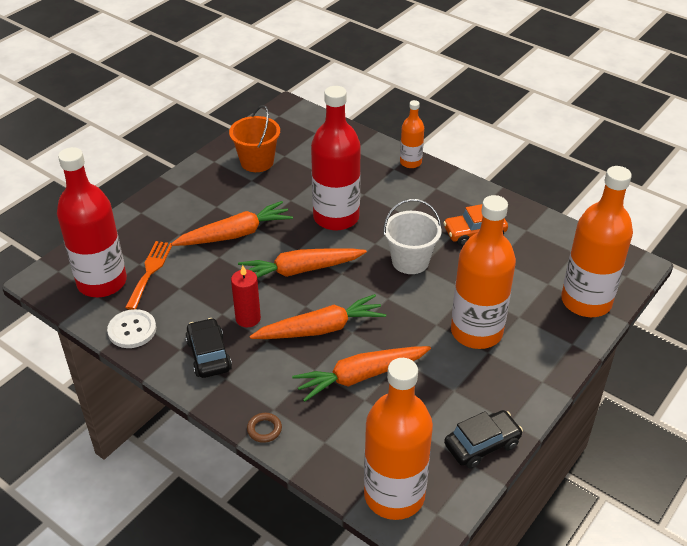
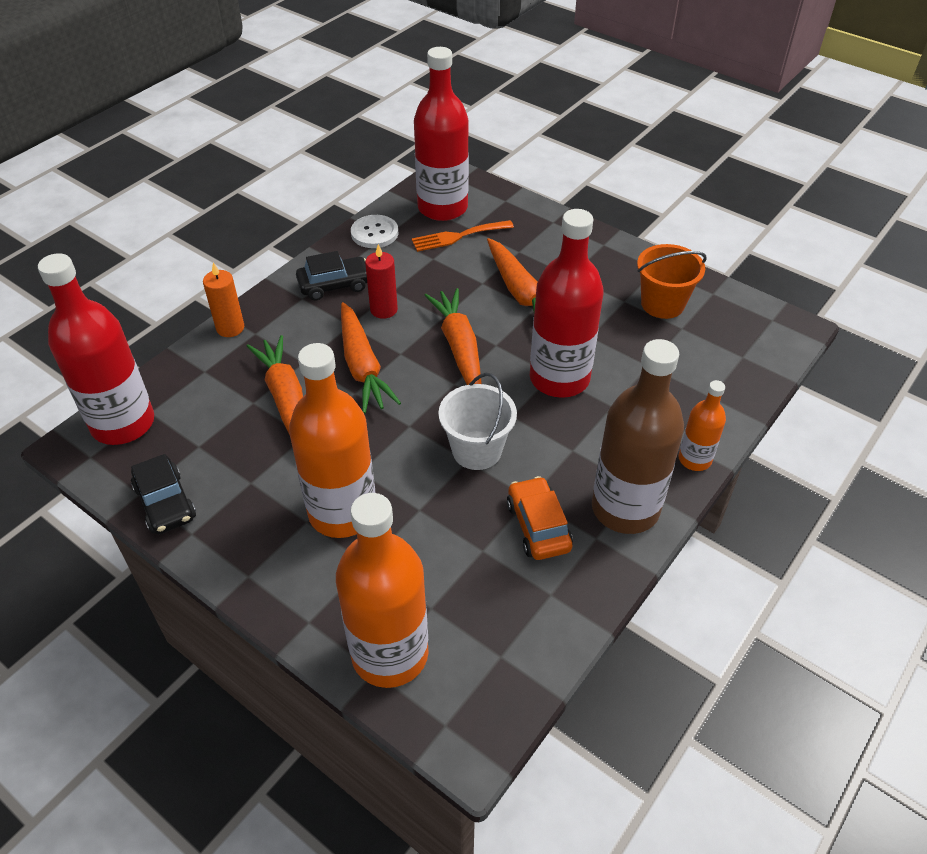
camera: 90 degrees right, 5 degrees up
orange fork [125,241,172,310] -> orange fork turned 150 degrees clockwise [412,220,514,252]
brown ring [247,413,282,443] -> orange candle [203,263,244,337]
orange bottle [364,358,433,520] -> red bottle [38,253,154,445]
none -> brown bottle [592,339,684,534]

